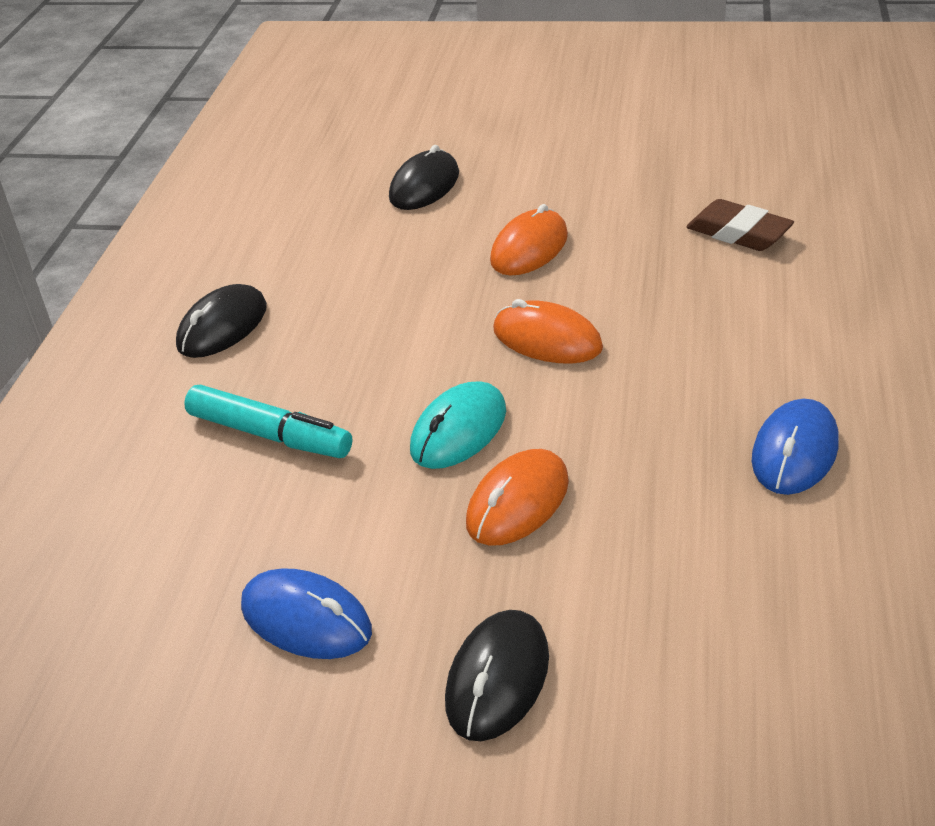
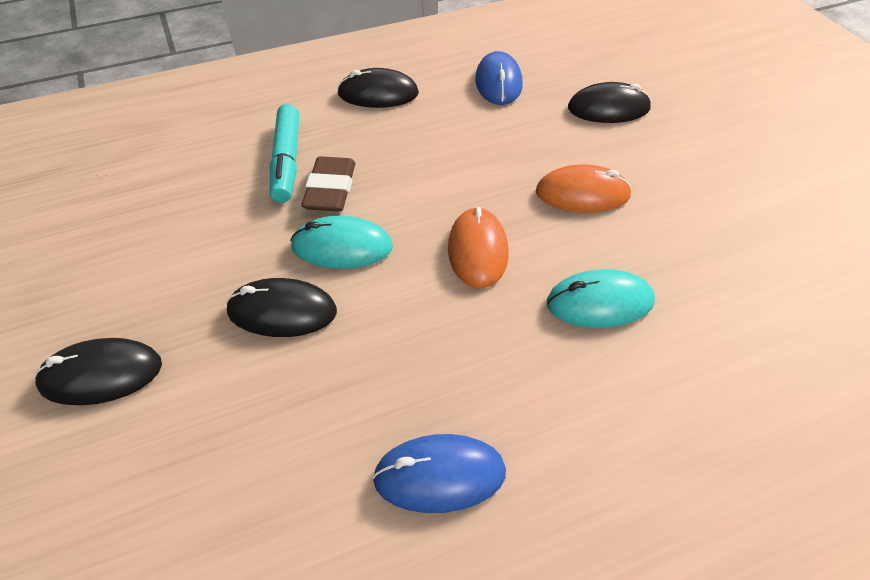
camera: 55 degrees right, 10 degrees up
blue mouse [241,568,372,659] -> blue mouse moved to [475,51,523,105]
orange mouse [466,449,569,546] -> black mouse [226,278,337,337]
brown eraser [686,199,794,251] -> brown eraser moved to [301,156,355,212]
none -> turquoise mouse [547,269,655,328]

